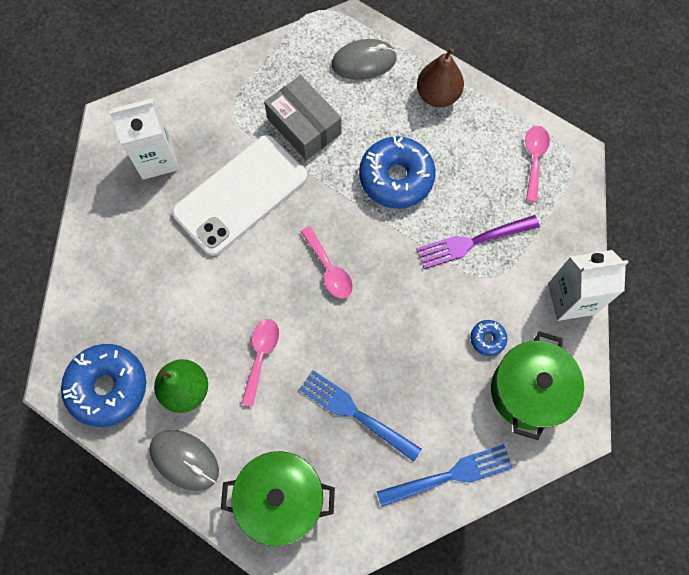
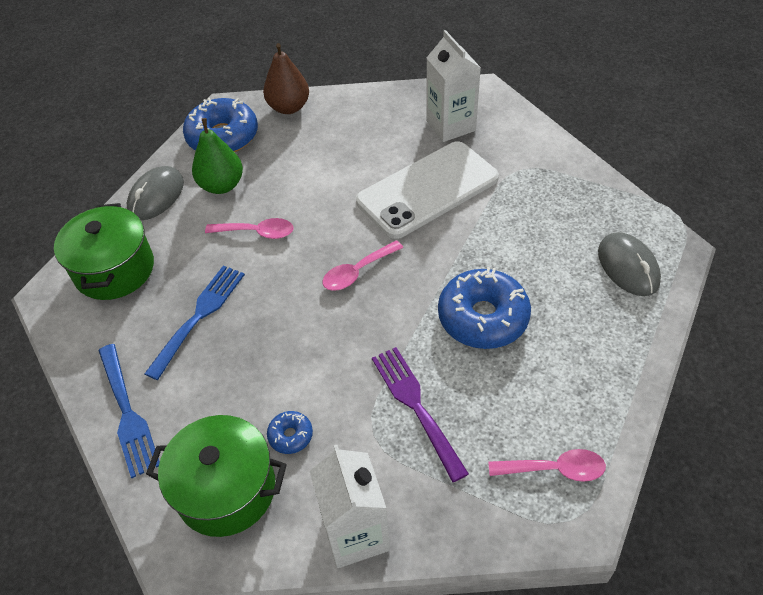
camera: 85 degrees right, 20 degrees down
white phone [172,135,308,256] -> white phone turned 75 degrees counterclockwise [356,141,499,239]
grey box [264,75,341,160] -> none
brown pear [417,48,464,107] -> brown pear moved to [263,43,309,114]

